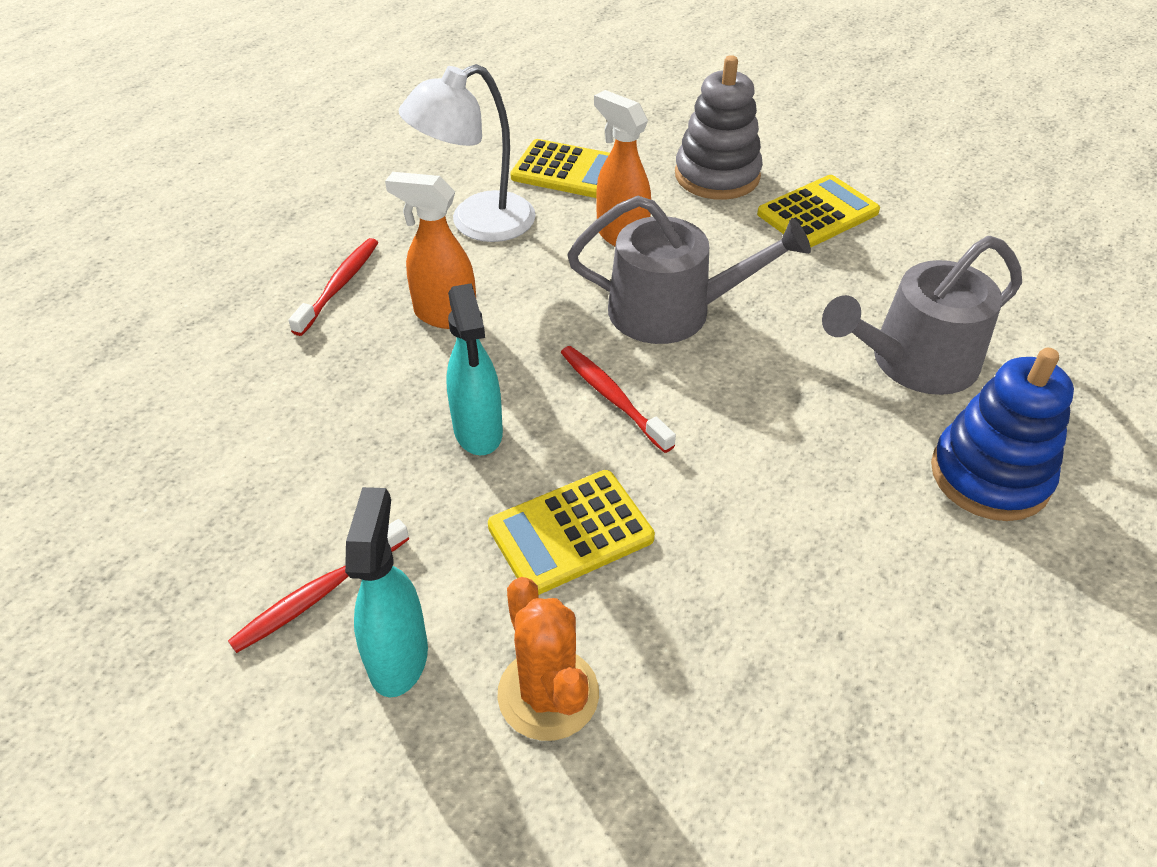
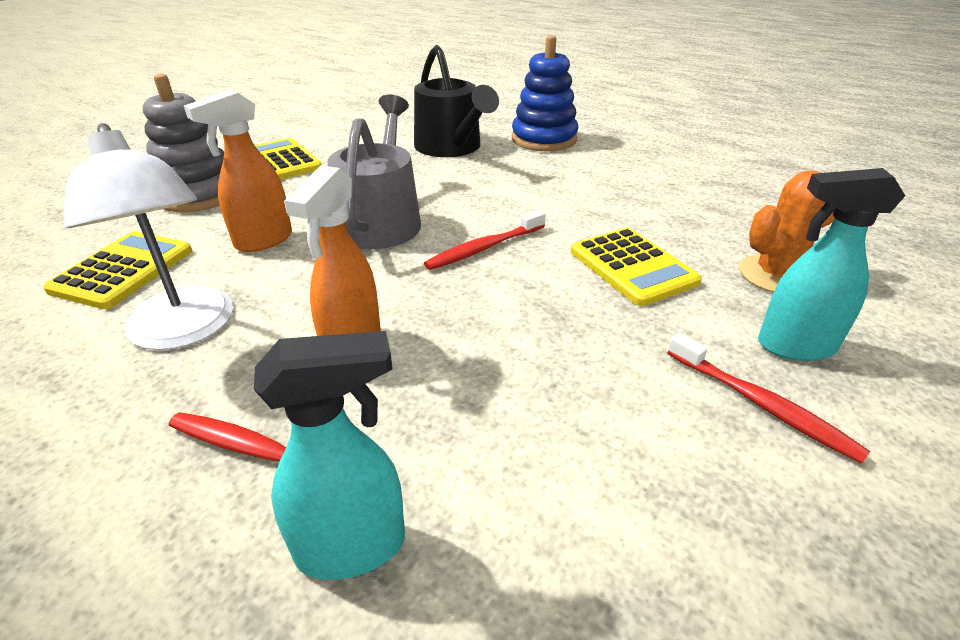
camera: 90 degrees left, 10 degrees down
turquoise spray bottle [446,283,503,455] -> turquoise spray bottle moved to [254,331,405,580]
grey watering can [822,236,1022,395] -> black watering can [414,45,499,157]

